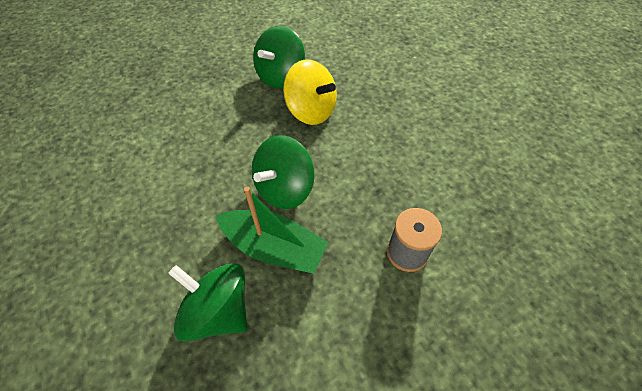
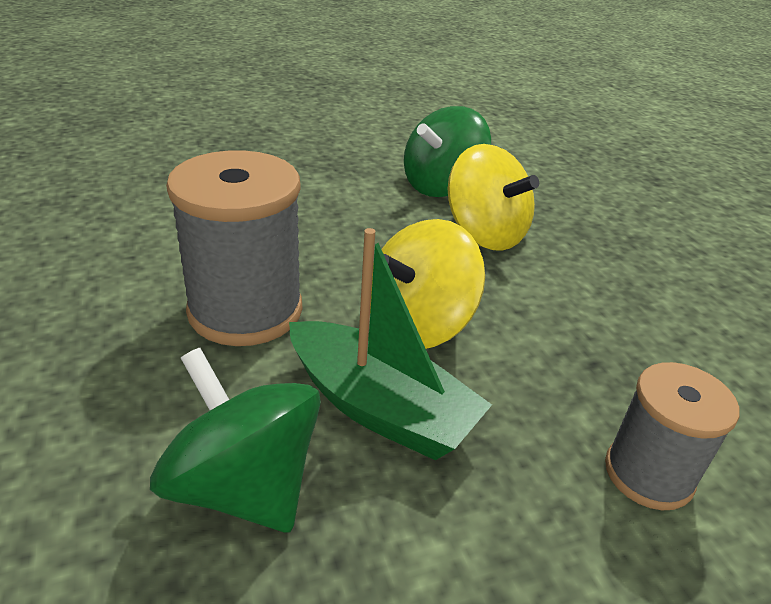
camera: 10 degrees right, 20 degrees down
green spinning top [252,135,315,209] -> yellow spinning top [370,219,485,349]
none -> grey spool [166,150,302,346]

